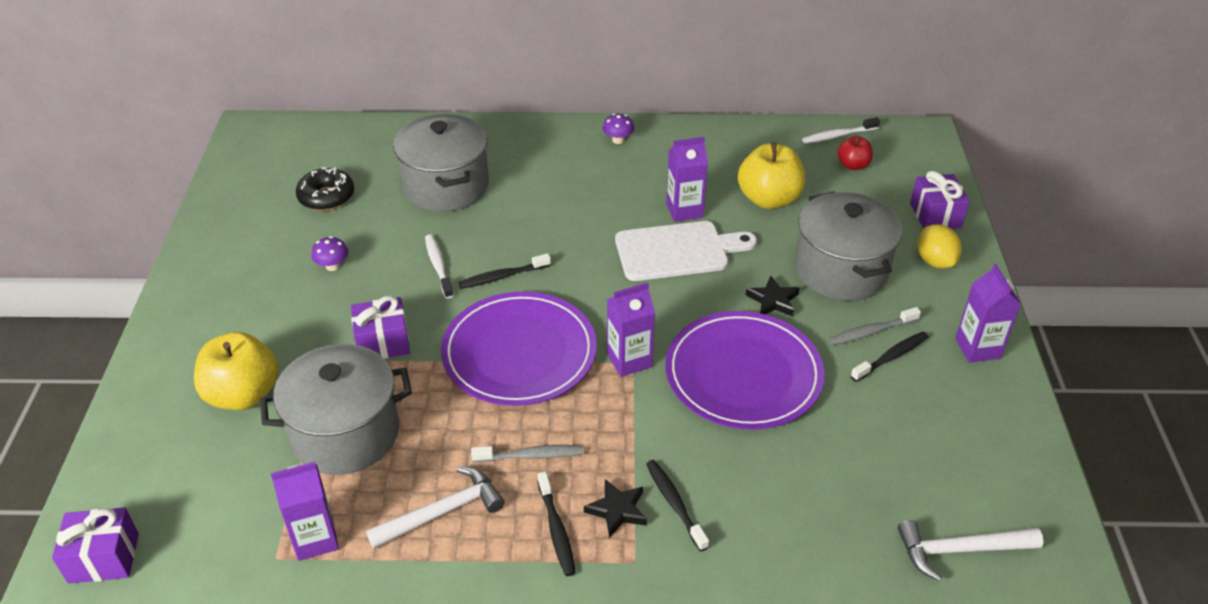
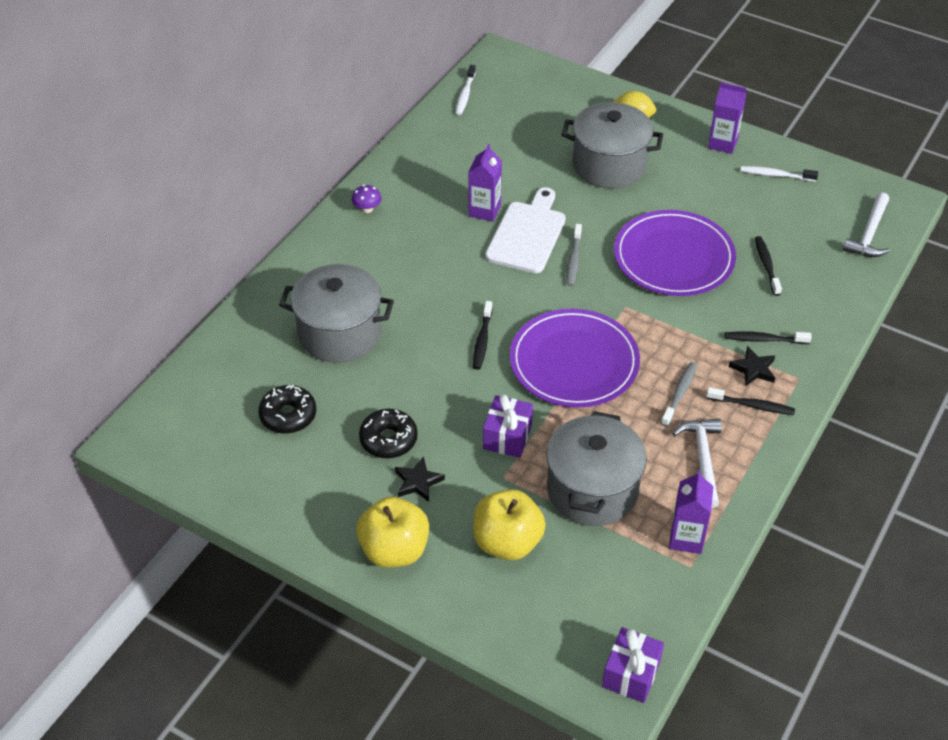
camera: 60 degrees left, 5 degrees up
purple mushroom [312,236,348,271] -> black donut [359,409,418,458]
white toothbrush [425,234,453,299] -> white toothbrush moved to [741,166,818,182]
purple carton [607,282,655,377] -> none
yellow apple [738,143,805,209] -> yellow apple moved to [356,497,429,568]
black star [746,275,800,317] -> black star moved to [395,457,445,502]
grey toothbrush [829,307,921,345] -> grey toothbrush moved to [566,224,582,286]
red apple [837,136,873,170] -> none
black toothbrush [851,332,929,382] -> black toothbrush moved to [755,236,782,296]
purple gift [910,171,970,229] -> none

